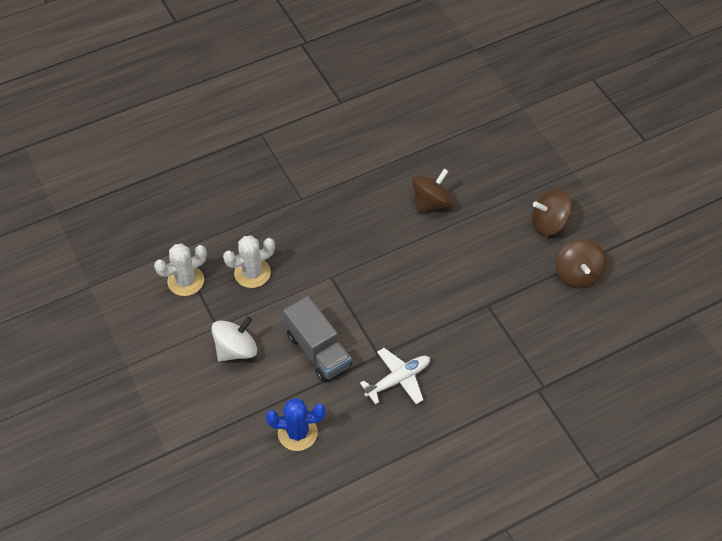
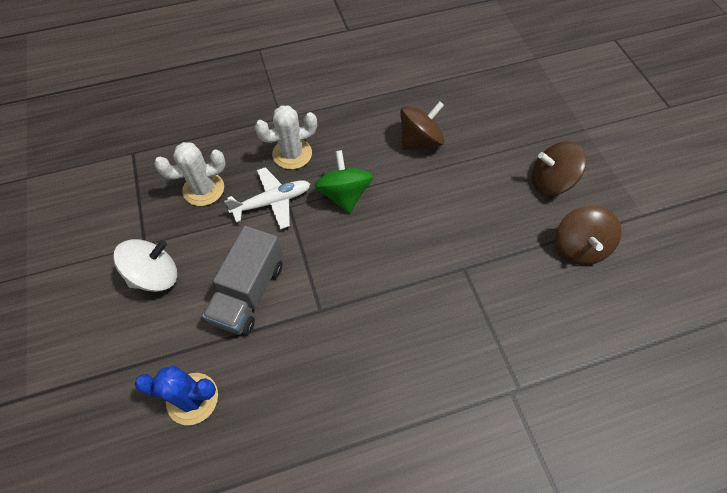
camera: 10 degrees right, 5 degrees up
white cactus [154,243,207,296] -> white cactus moved to [255,105,317,169]
grey truck [283,296,351,382] -> grey truck turned 45 degrees clockwise [202,226,283,335]
white plane [360,348,430,404] -> white plane moved to [224,167,310,230]
none -> green spinning top [314,150,373,213]

